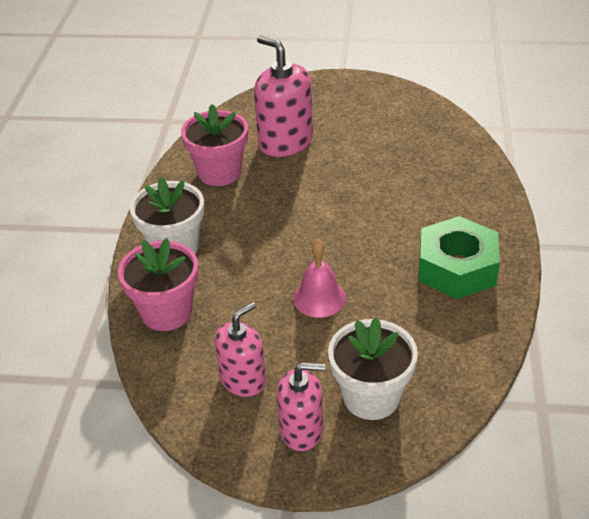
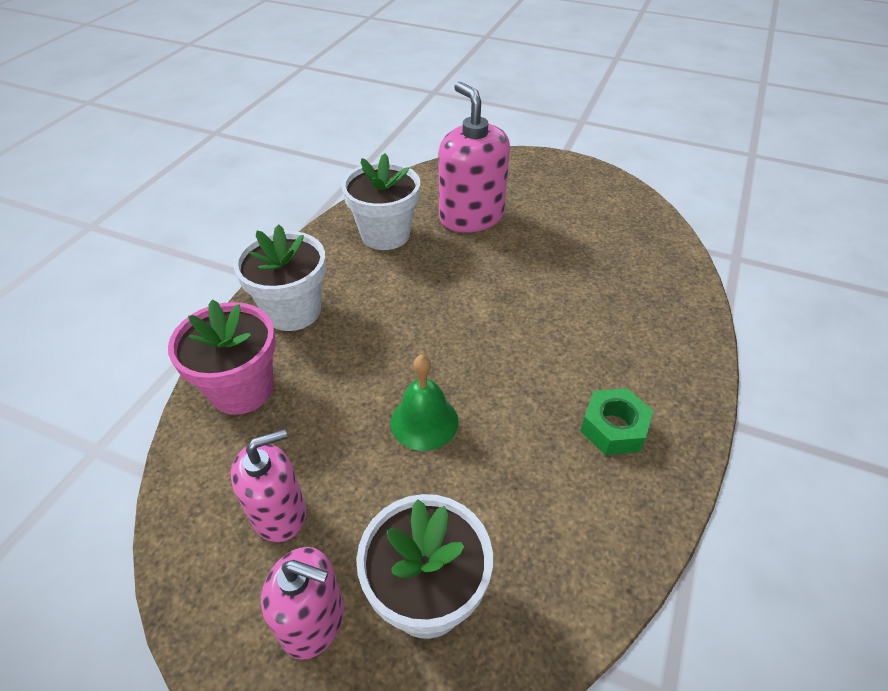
camera: 15 degrees right, 5 degrees up
pink flower pot [181,104,248,186] -> white flower pot [341,153,420,250]
pink bell [293,239,346,318] -> green bell [391,355,459,451]
green nut [419,216,500,299] -> green nut [580,388,653,455], size x0.59

